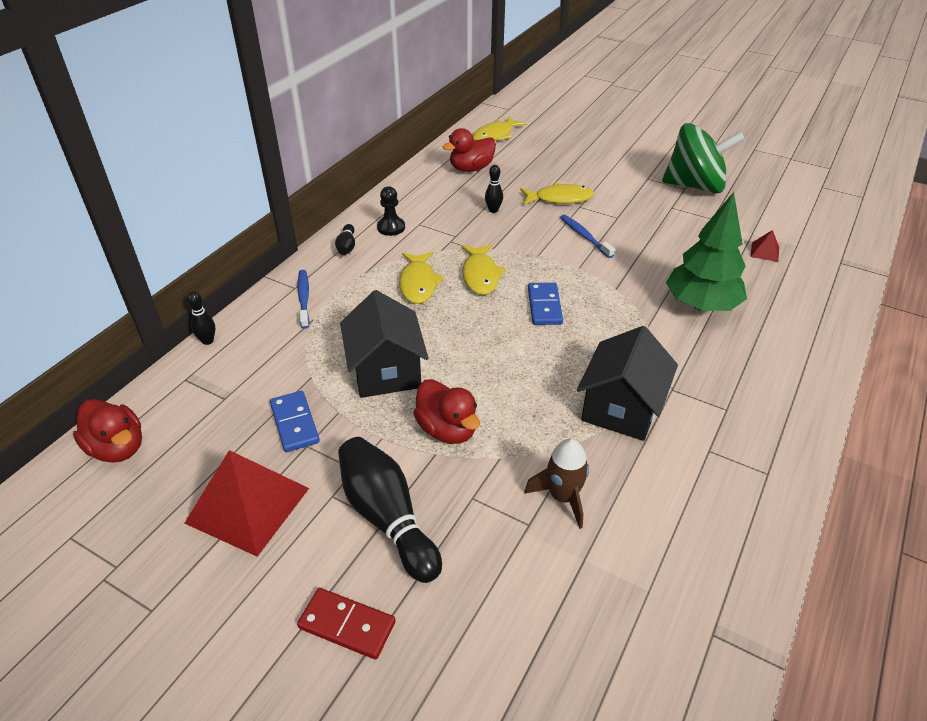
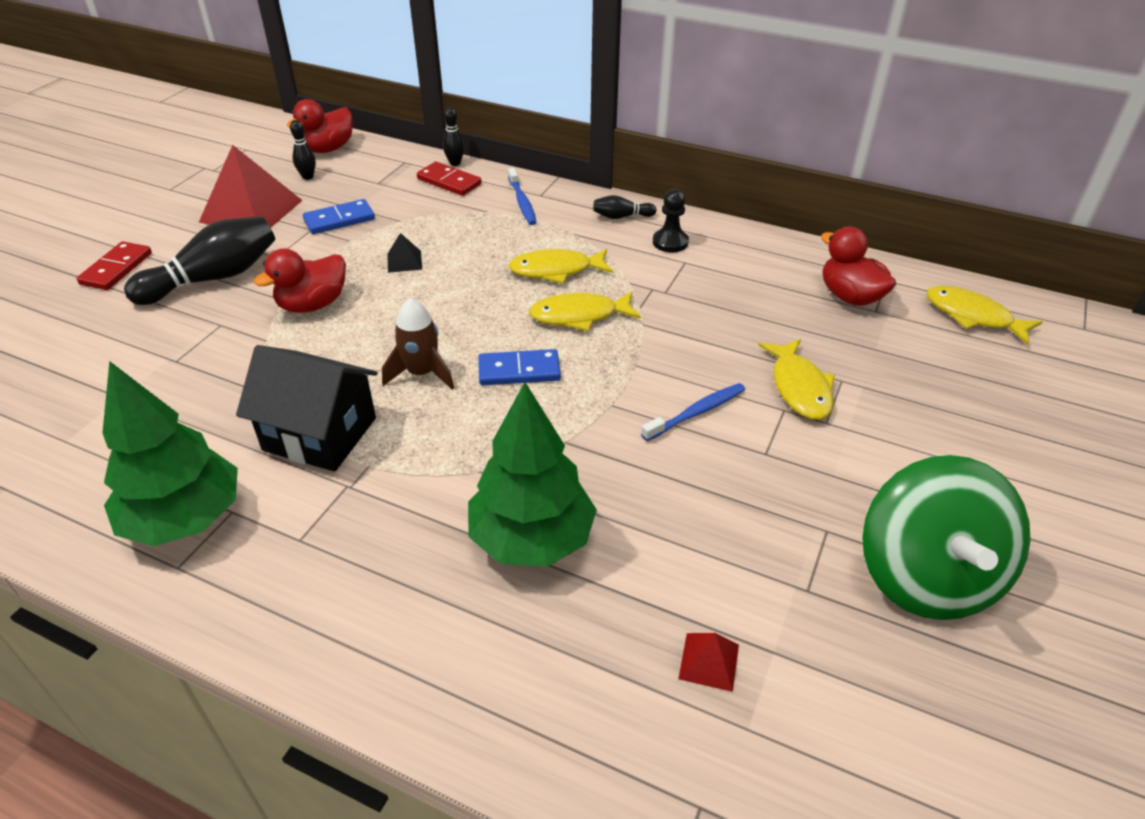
camera: 85 degrees right, 0 degrees up
blue toothbrush [297,270,309,329] -> blue toothbrush turned 90 degrees clockwise [508,168,537,225]
black house [340,290,429,398] -> black pyramid [387,233,422,273]
black bowling pin [485,165,503,213] -> black bowling pin moved to [290,120,316,180]
brown rocket [524,439,589,529] -> brown rocket moved to [382,298,454,390]
none -> green tree [102,361,238,546]
none -> red domino [417,162,482,196]

